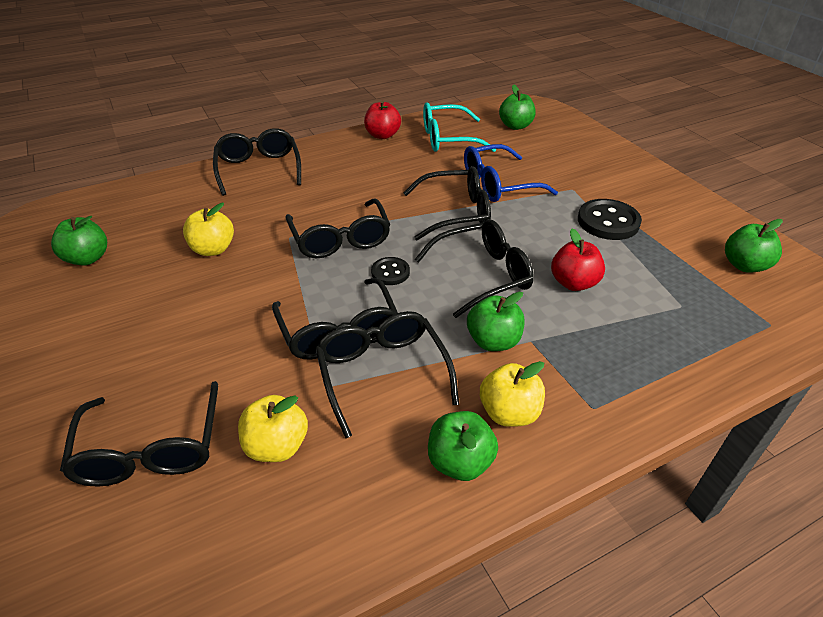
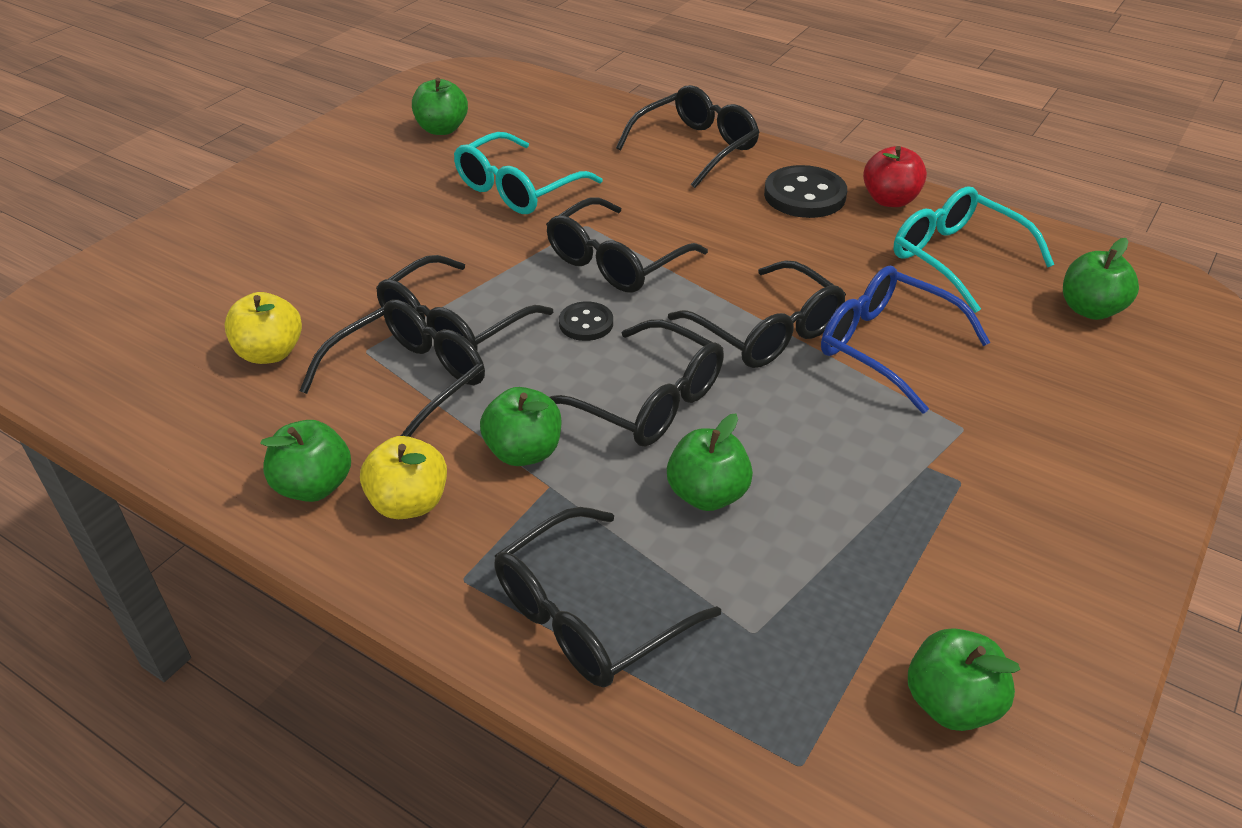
camera: 60 degrees right, 0 degrees up
black glasses [60,381,218,487] -> black glasses moved to [494,507,721,687]
yellow apple [183,203,234,256] -> turquoise glasses [454,132,603,214]
red apple [551,228,605,291] -> green apple [667,414,753,511]
black button [578,199,642,240] -> black button moved to [764,165,847,218]

